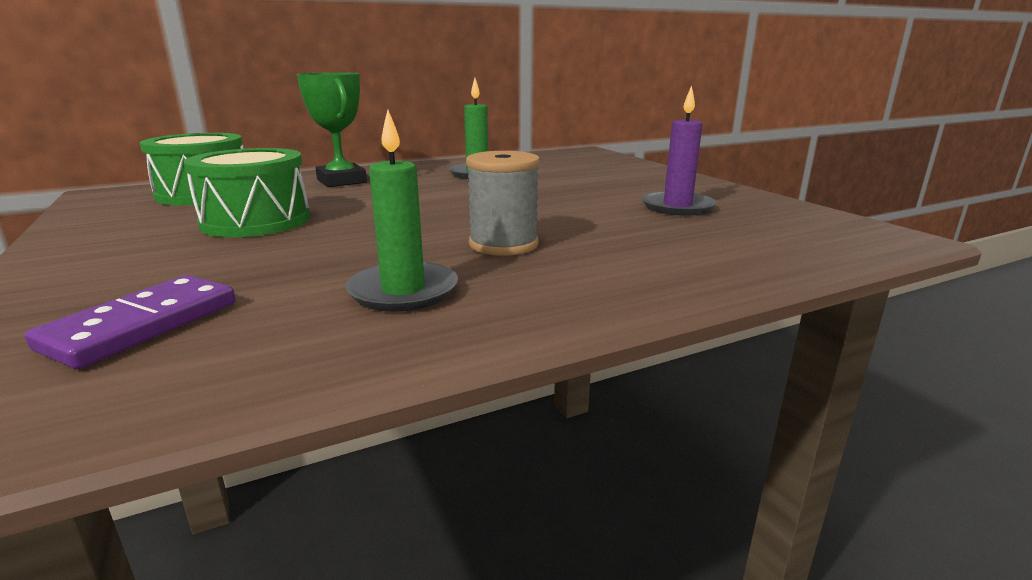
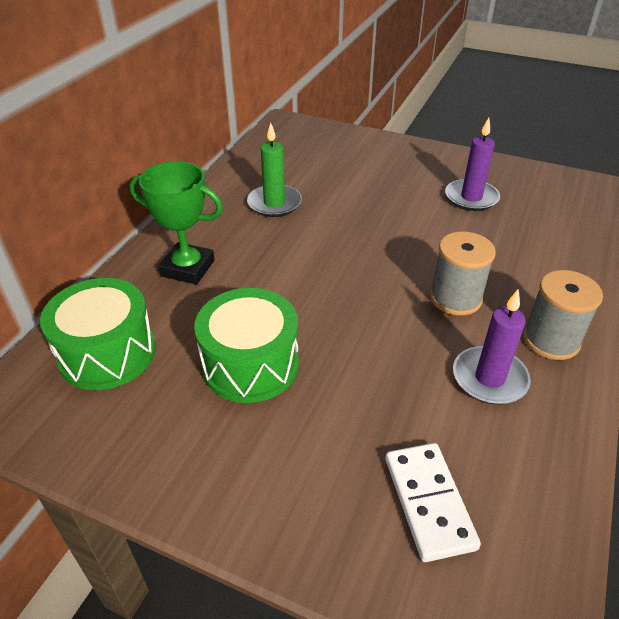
camera: 40 degrees left, 20 degrees up
purple domino [25,275,235,369] -> white domino [385,443,481,562]
green candle [346,110,458,312] -> purple candle [453,289,531,405]
none -> grey spool [523,270,603,360]

